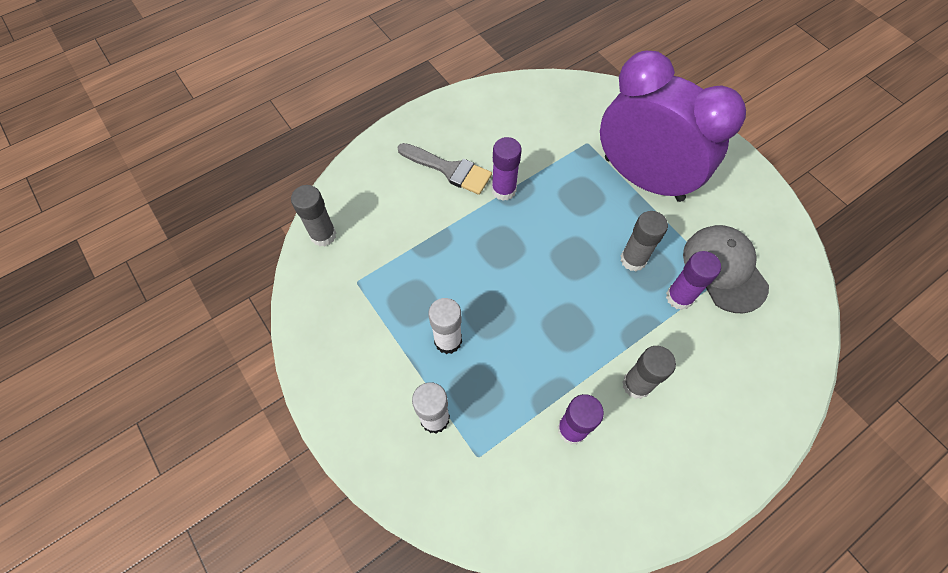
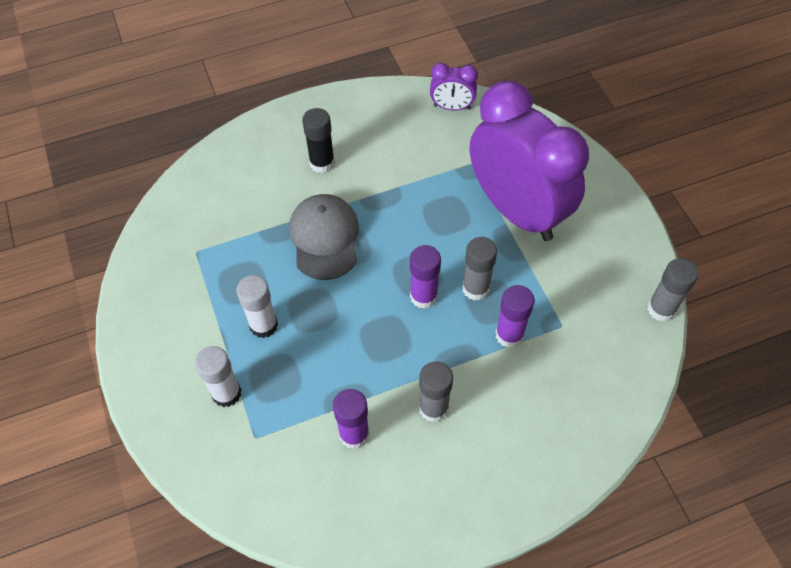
camera: 15 degrees right, 5 degrees down
grey glue stick [291,185,336,246] -> grey glue stick moved to [647,258,699,322]
grey brush [397,143,492,195] -> black glue stick [302,108,335,173]
purple glue stick [492,137,522,201] -> purple glue stick moved to [410,245,441,309]
grey cap [683,225,769,313] -> grey cap moved to [289,194,359,280]
none -> purple clock [430,63,478,110]

